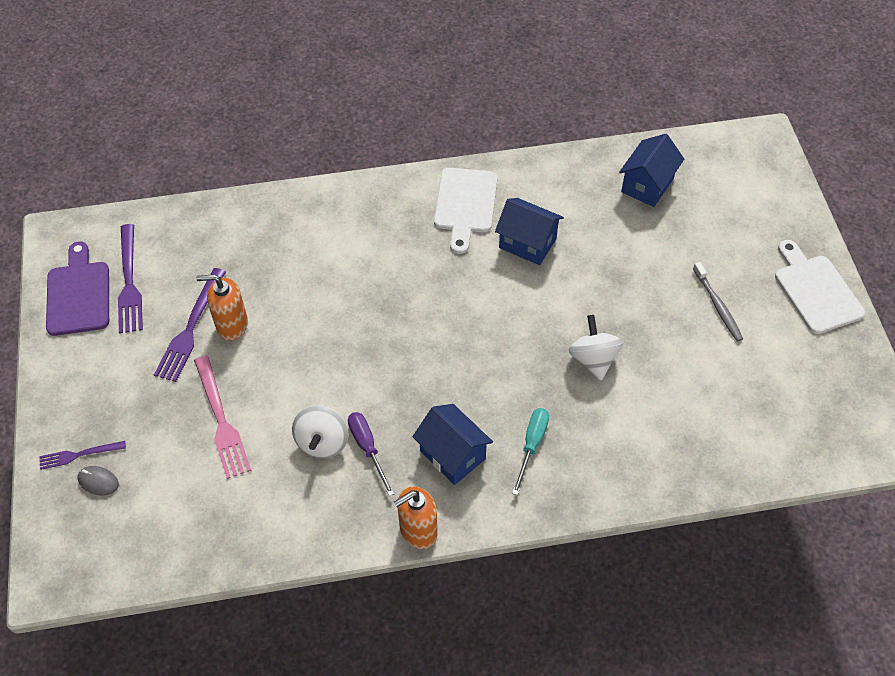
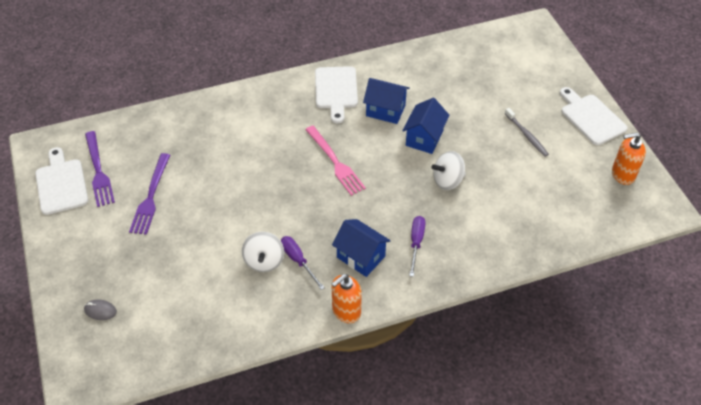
camera: 10 degrees left, 5 degrees down
purple fork [39,441,126,470] -> none
purple cutting board [46,241,109,336] -> white cutting board [35,147,88,215]
pink fork [194,355,251,479] -> pink fork moved to [305,126,366,196]
orange soap dispenser [196,274,248,341] -> orange soap dispenser moved to [612,132,646,185]
turquoise screwdriver [512,408,549,495] -> purple screwdriver [409,216,426,277]
white spinning top [568,315,623,380] -> white spinning top turned 90 degrees counterclockwise [431,151,466,190]
blue house [619,134,684,207] -> blue house moved to [402,98,450,154]

